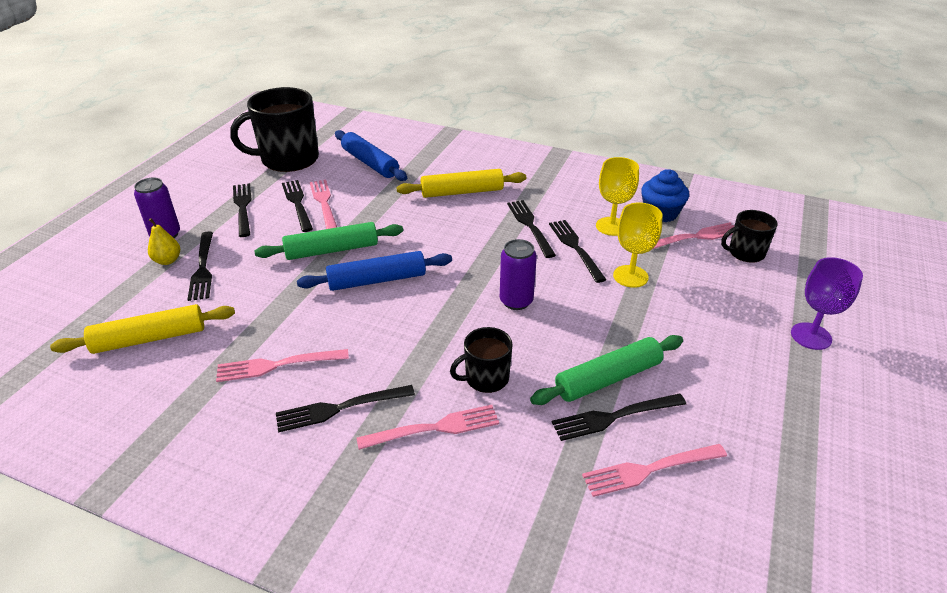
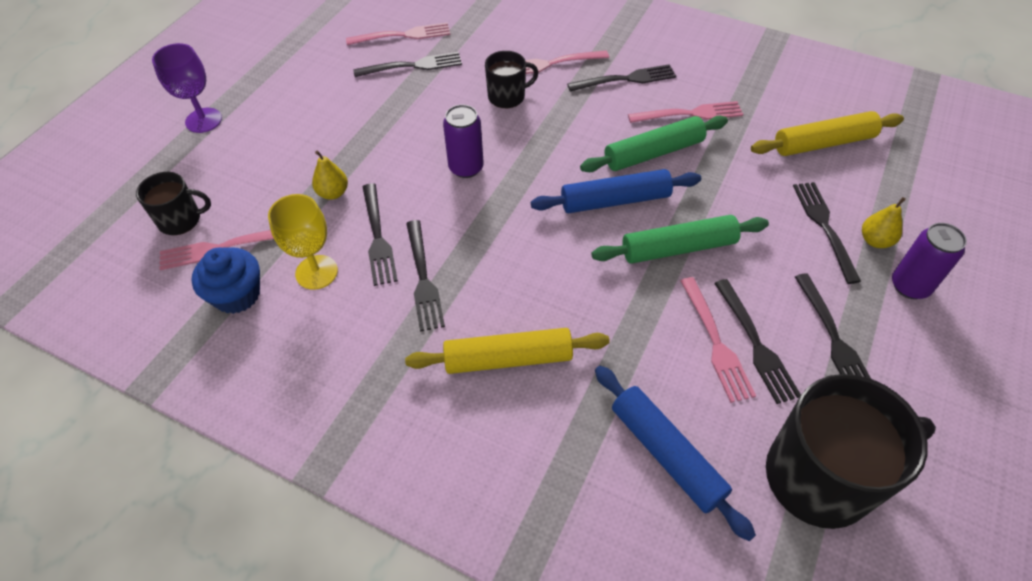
camera: 175 degrees left, 15 degrees up
green rolling pin [530,335,683,405] -> green rolling pin moved to [580,116,728,172]
yellow goblet [613,202,662,288] -> yellow pear [312,150,348,200]

